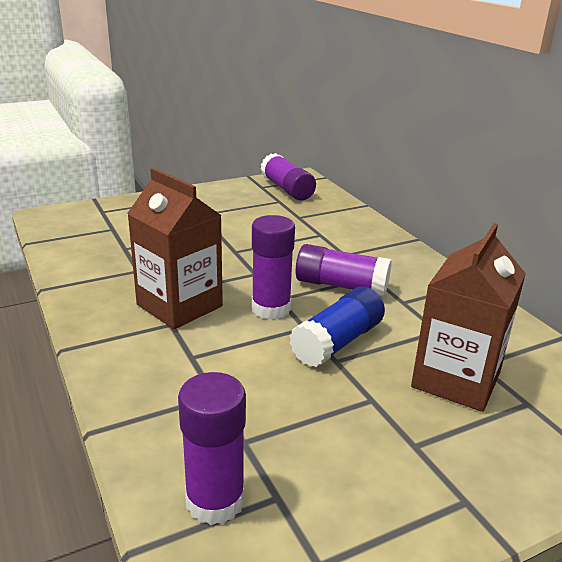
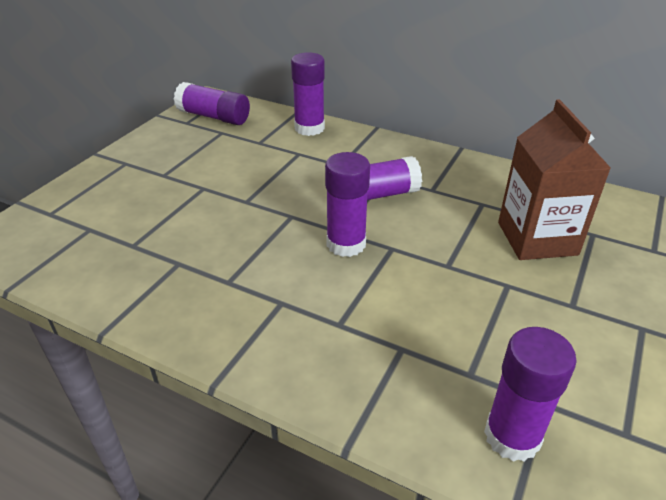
camera: 35 degrees left, 10 degrees up
brown carton [127,168,223,329] -> none
blue glue stick [289,286,385,367] -> none
none -> purple glue stick [291,52,325,136]

